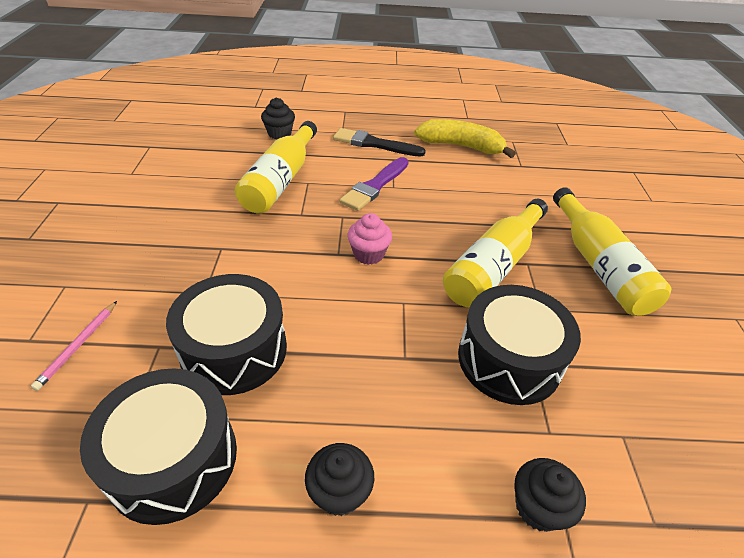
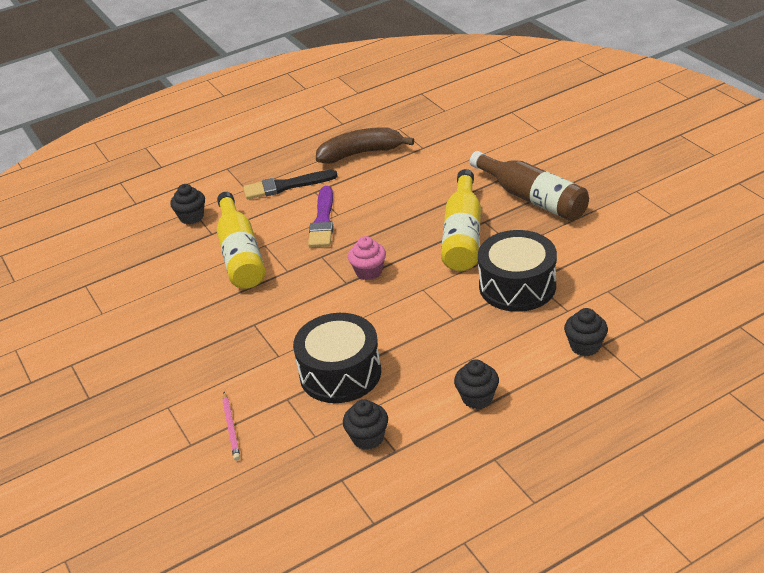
camera: 25 degrees left, 5 degrees down
black drum [80,369,237,525] -> black cupcake [343,399,388,450]
yellow banana [414,119,516,158] -> brown banana [316,127,414,164]
yellow bottle [553,187,671,316] -> brown bottle [470,151,589,221]

